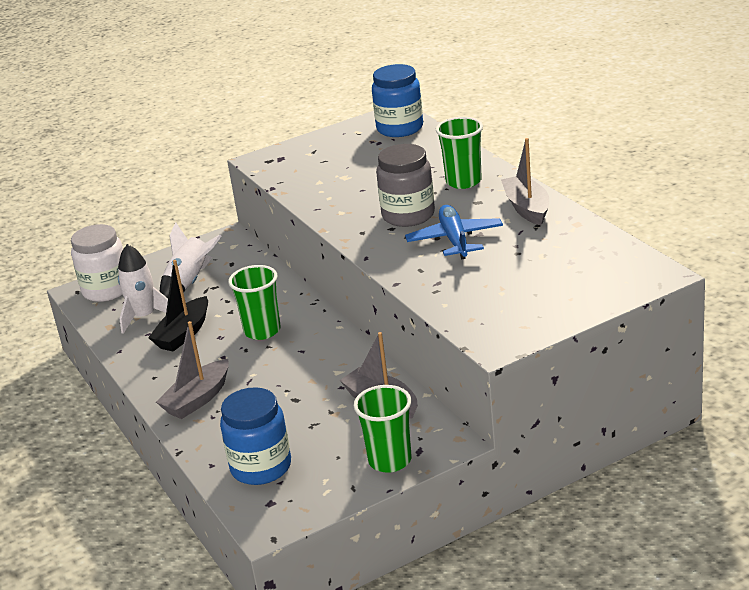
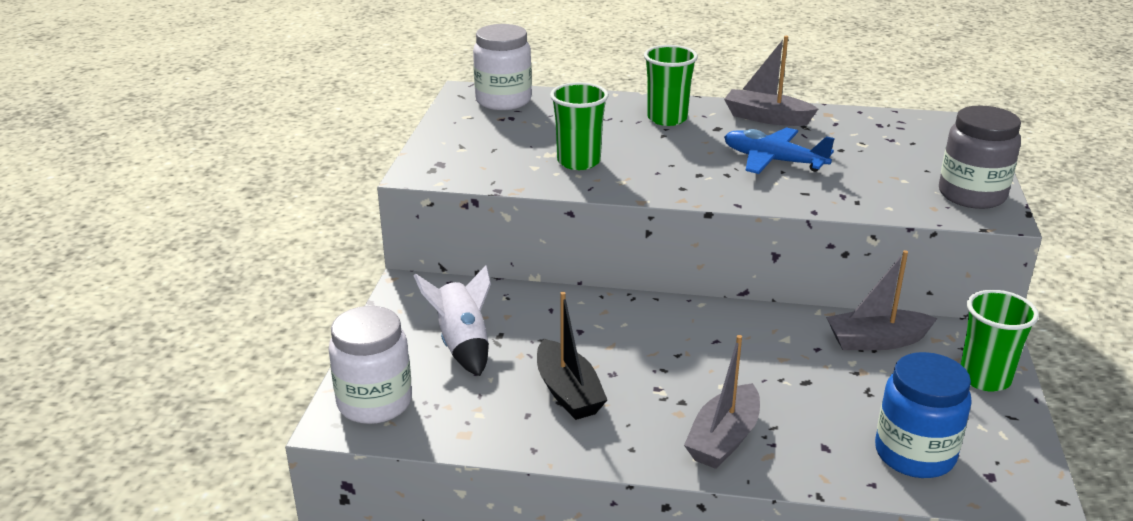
camera: 55 degrees left, 0 degrees up
white rocket [118,244,168,334] -> none
grey boat [156,321,229,419] -> grey boat turned 45 degrees clockwise [684,335,760,469]
green cup [228,265,281,340] -> green cup moved to [550,82,609,170]
blue jar [372,64,423,137] -> white jar [473,24,532,110]
grey jar [376,144,435,227] -> grey jar moved to [939,106,1021,209]

